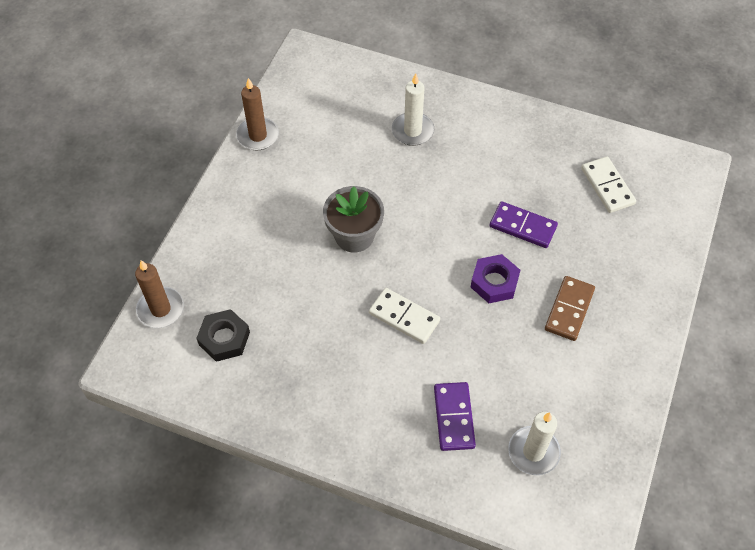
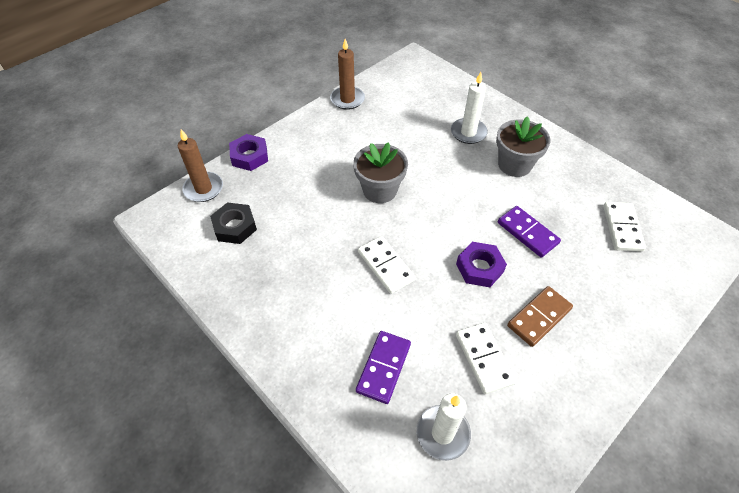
camera: 25 degrees right, 5 degrees down
none -> purple nut [229,134,268,171]
none -> white domino [456,323,516,394]
none -> grey flower pot [496,116,550,177]

